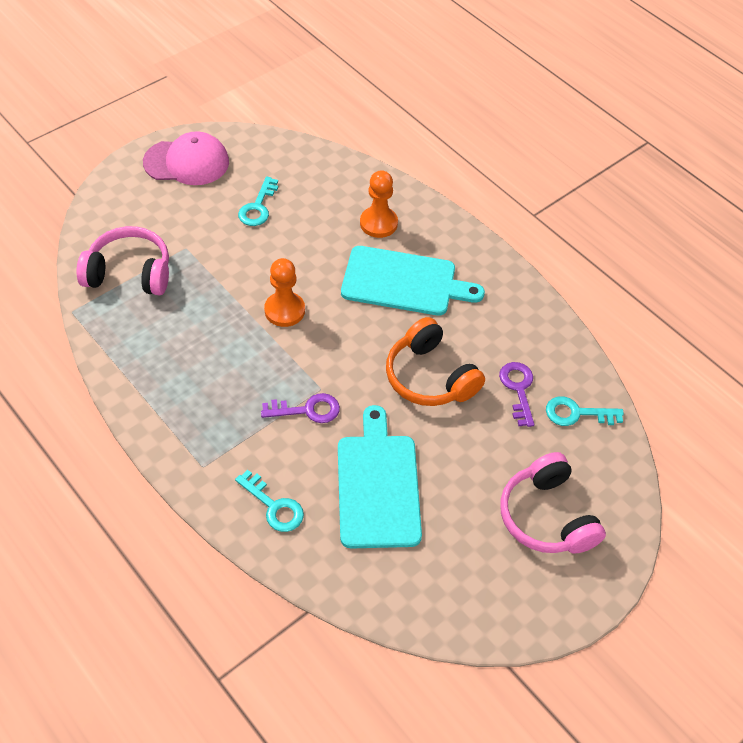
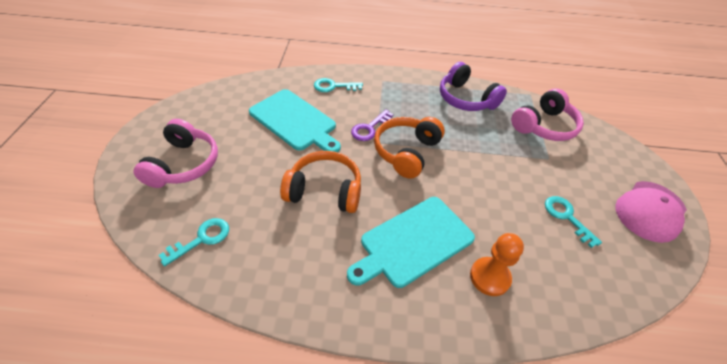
camera: 135 degrees right, 5 degrees down
orange pawn [264,258,305,327] -> none
purple key [499,362,534,427] -> none
pink headphones [500,452,606,554] -> pink headphones turned 75 degrees clockwise [134,119,218,188]
none -> orange headphones [374,117,445,179]
none -> purple headphones [440,62,507,111]

